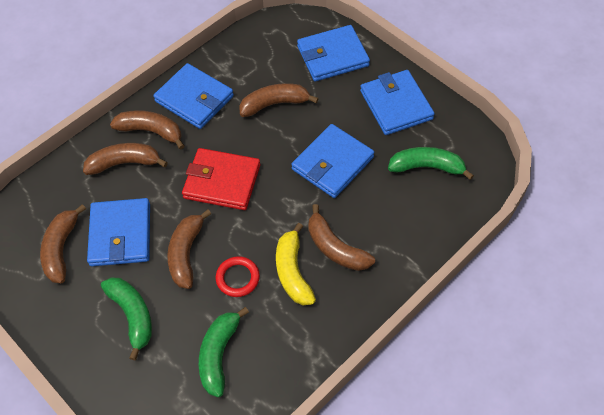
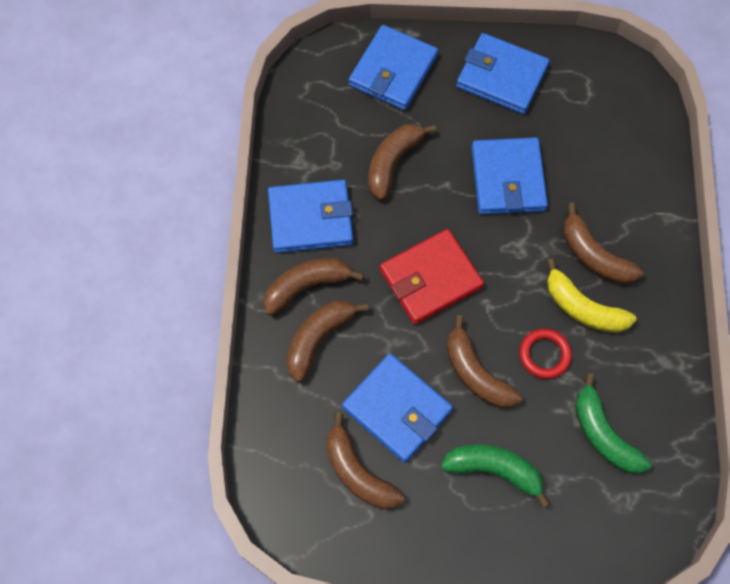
camera: 45 degrees left, 10 degrees up
brown banana [308,204,375,271] -> brown banana turned 45 degrees clockwise [563,203,644,285]
green banana [388,147,474,180] -> none

